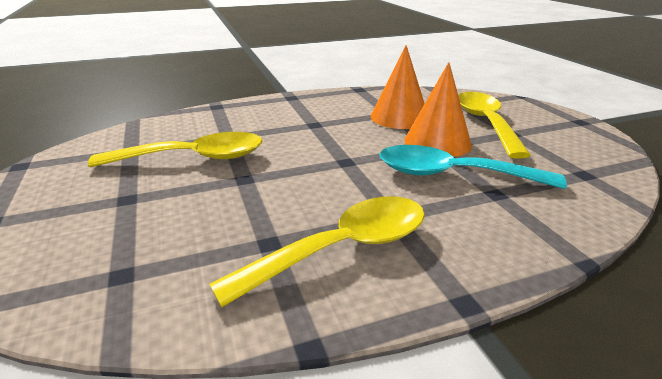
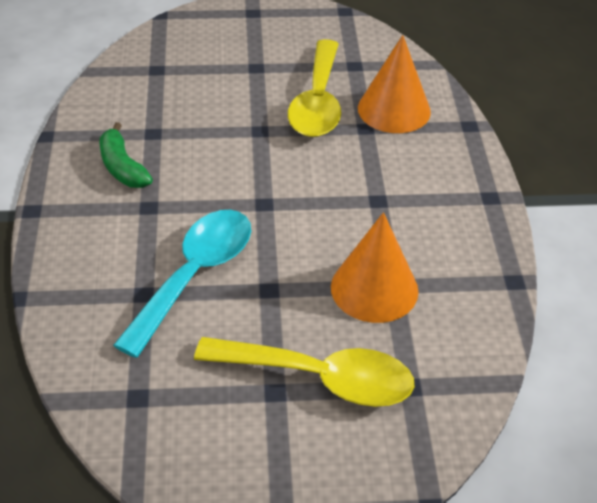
camera: 105 degrees right, 15 degrees up
yellow spoon [209,196,425,307] -> green banana [99,122,153,188]
orange cone [404,62,472,157] -> orange cone moved to [358,35,431,133]

